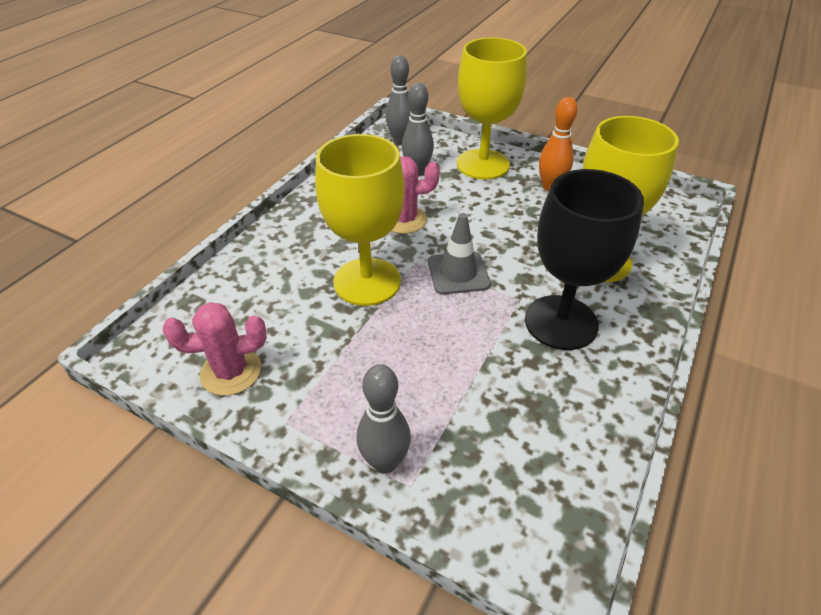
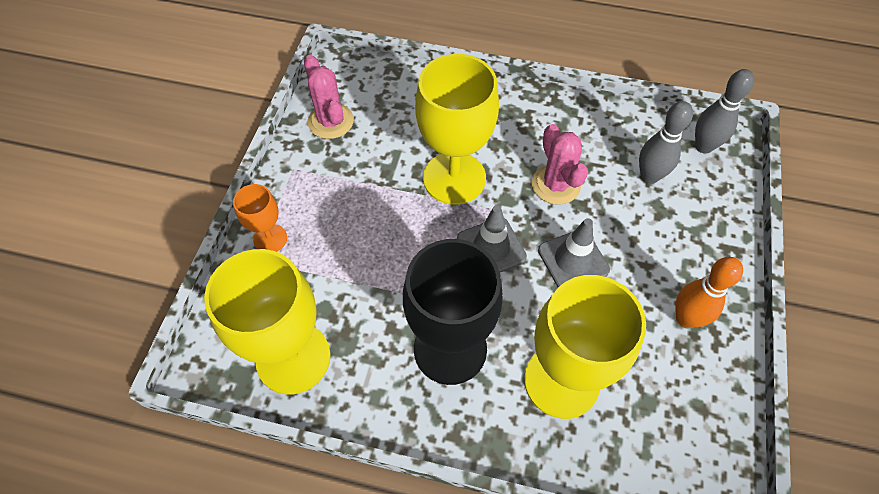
camera: 75 degrees right, 15 degrees up
grey bowling pin [357,364,411,474] -> orange goblet [233,184,287,252]
yellow goblet [457,37,527,180] -> yellow goblet moved to [204,249,331,394]
none -> grey traffic cone [538,218,610,287]

